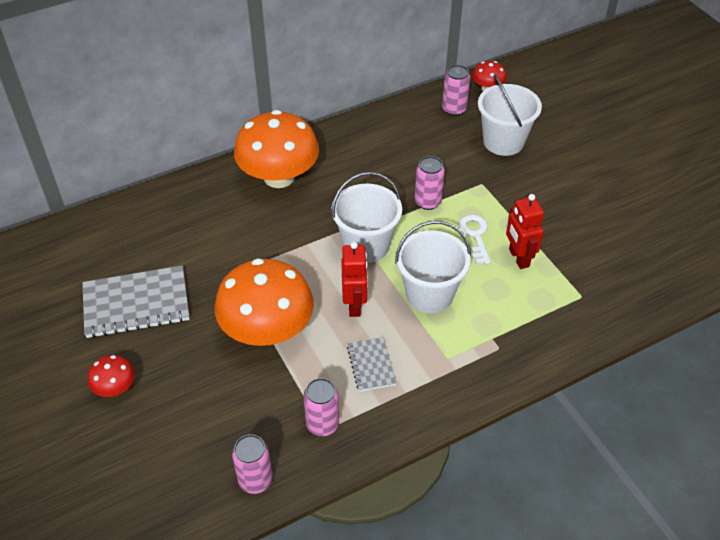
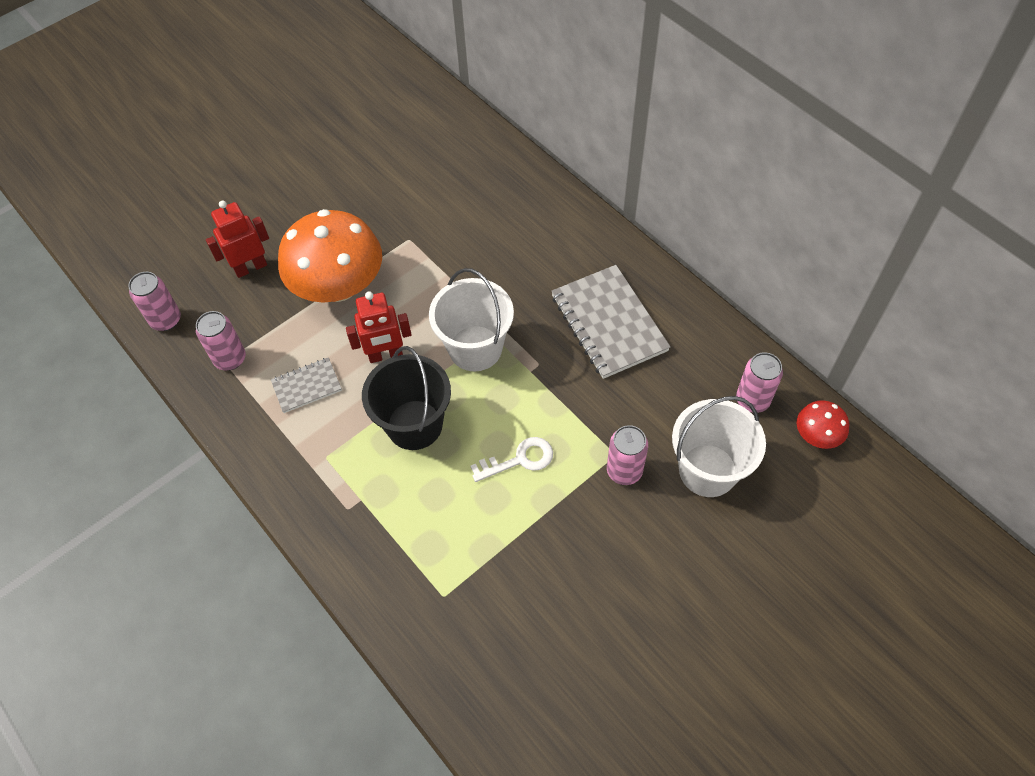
camera: 80 degrees right, 10 degrees up
grey notebook [82,265,190,338] -> grey notebook moved to [551,265,670,379]
red mushroom [88,355,135,397] -> none
orange mushroom [234,110,319,188] -> none
white bucket [395,221,471,313] -> black bucket [362,346,451,450]
pink can [415,156,445,210] -> pink can moved to [607,425,648,485]
red robot [506,194,544,269] -> red robot moved to [206,200,269,278]

